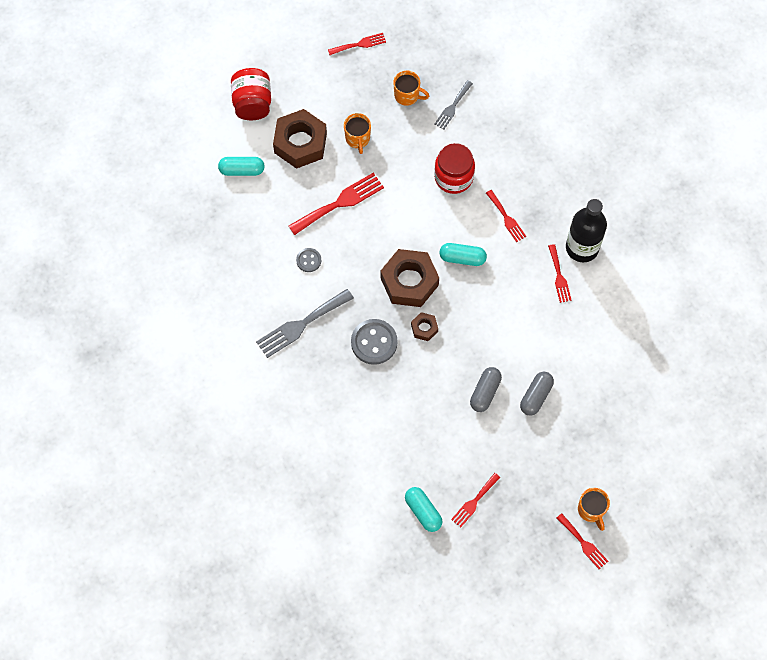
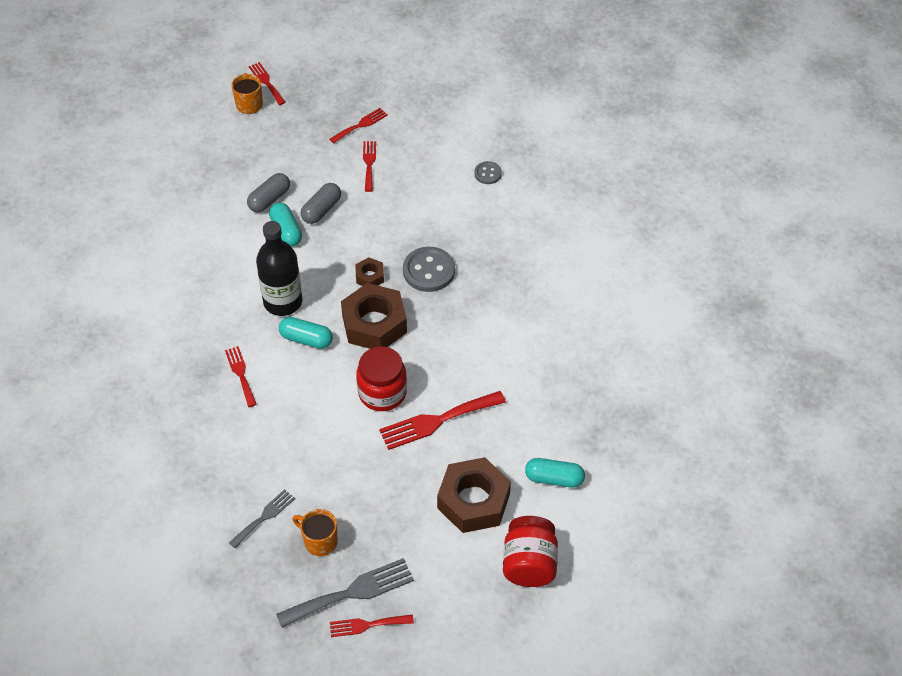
camera: 170 degrees left, 15 degrees down
grey fork [256,289,354,358] -> grey fork moved to [276,558,414,628]
grey button [296,248,321,272] -> grey button moved to [474,161,502,184]
orange mug [344,113,371,154] -> none
turquoise capsule [405,487,443,532] -> turquoise capsule moved to [269,203,302,246]
red jar [434,143,475,194] -> red jar moved to [356,346,407,411]
red fork [548,244,572,303] -> red fork moved to [363,141,376,192]
black bottle [566,199,607,262] -> black bottle moved to [256,221,303,316]

